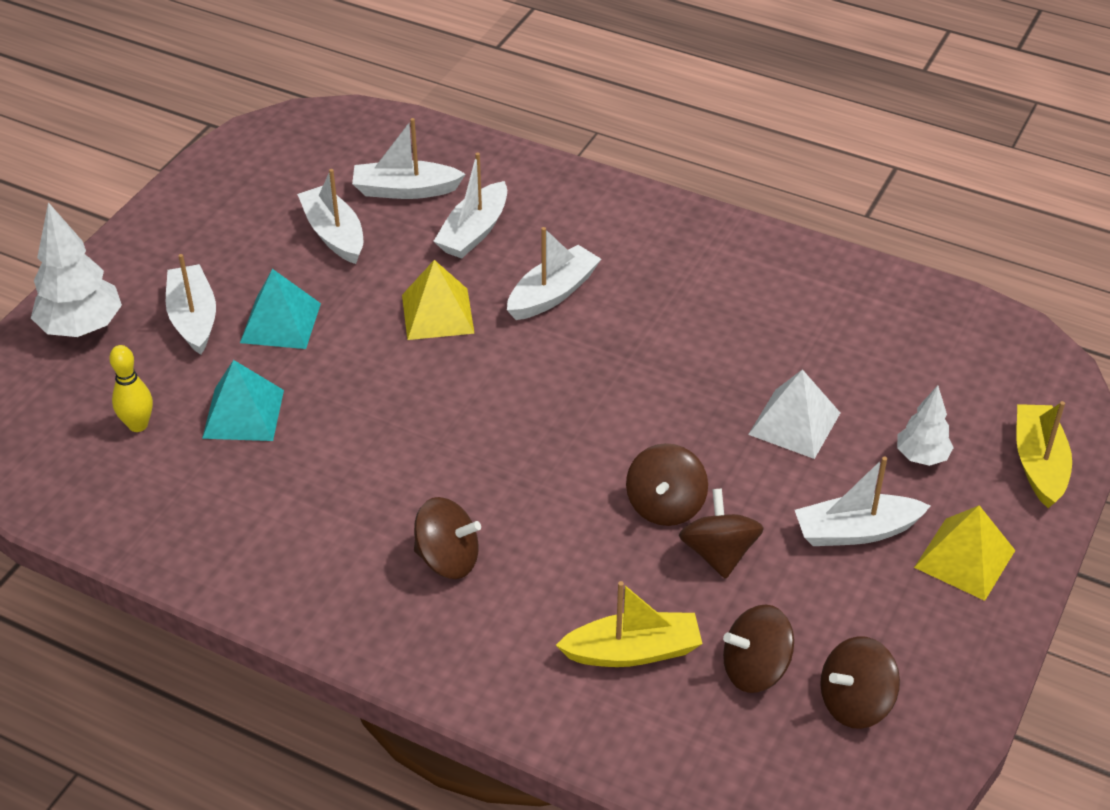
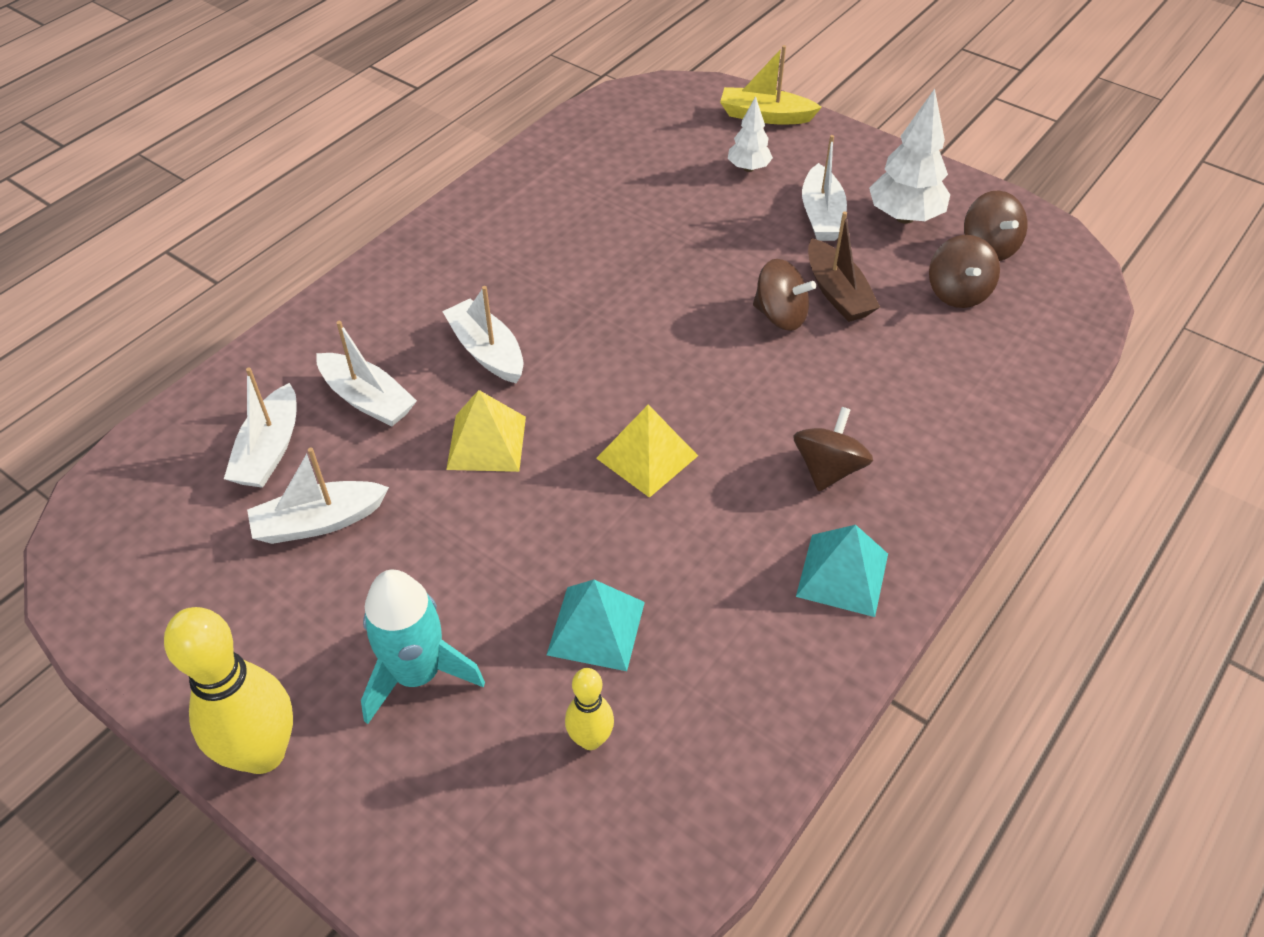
camera: 80 degrees left, 5 degrees up
white tree [31,202,122,337] -> white tree moved to [869,89,950,224]
white boat [166,254,216,355] -> turquoise rocket [361,570,485,724]
turquoise pyramid [240,269,321,349] -> turquoise pyramid moved to [796,525,888,617]
yellow boat [556,581,703,667] -> none
brown spinning top [679,488,764,579] -> brown boat [808,211,880,322]
white pyramid [748,369,840,459] -> none
yellow pyramid [914,505,1015,601] -> yellow pyramid moved to [596,405,698,498]
none -> yellow bowling pin [164,607,293,774]

